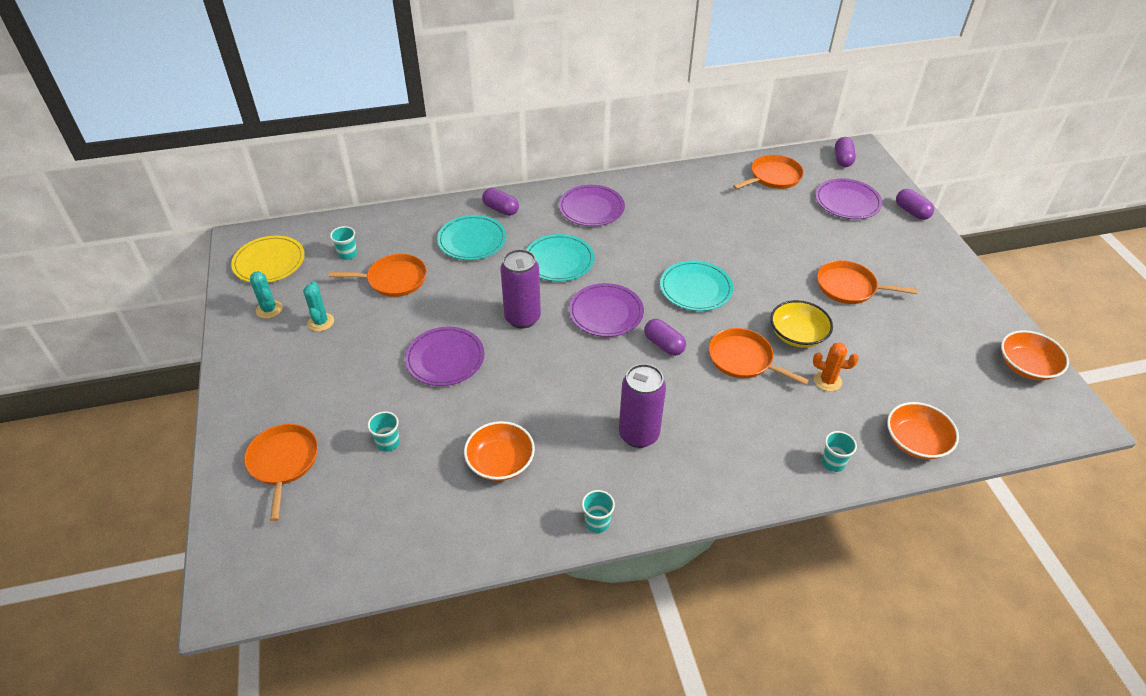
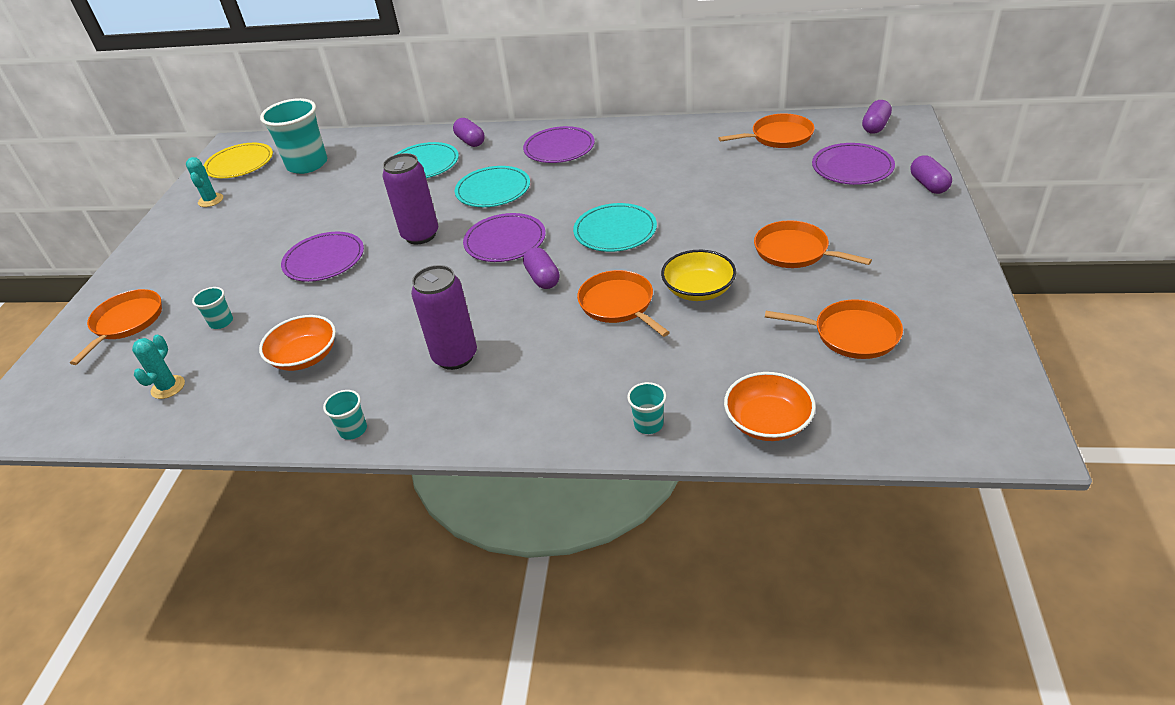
camera: 25 degrees right, 5 degrees down
turquoise cactus [303,281,334,331] -> turquoise cactus moved to [132,335,185,399]
orange pan [329,254,427,297] -> orange pan moved to [765,299,903,359]
turquoise cup [330,226,357,260] -> turquoise cup [260,98,327,174], size x2.21
orange cactus [813,343,859,392] -> none
orange bowl [1001,330,1069,381] -> none

